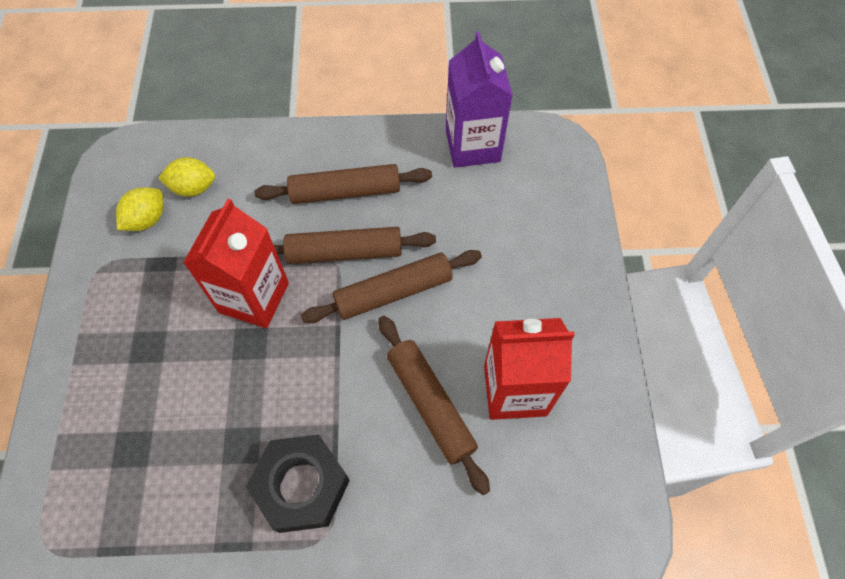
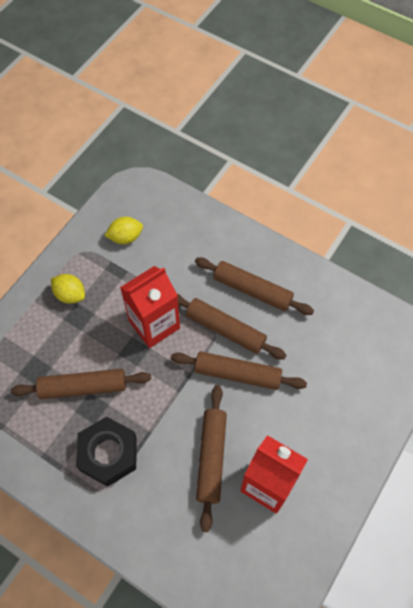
camera: 35 degrees right, 0 degrees up
yellow lemon [158,157,215,197] -> yellow lemon moved to [51,274,85,304]
purple carton [446,32,513,168] -> none
none -> brown rolling pin [11,369,151,399]

